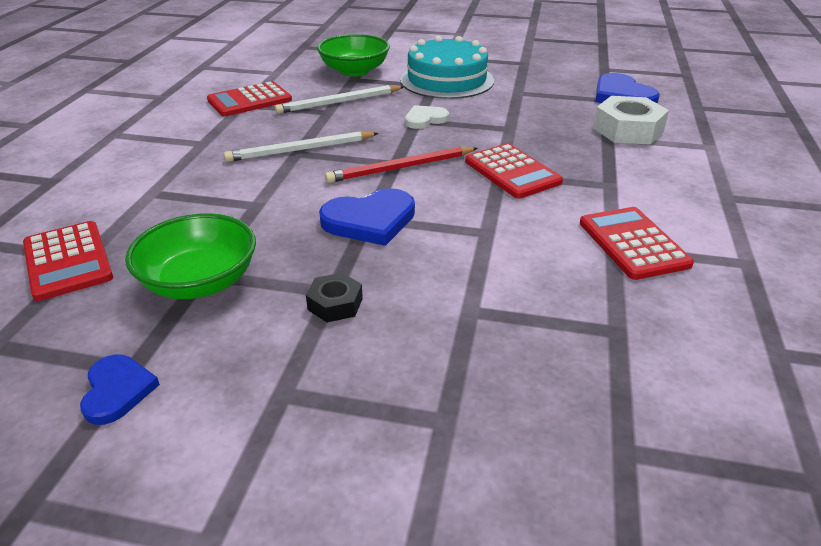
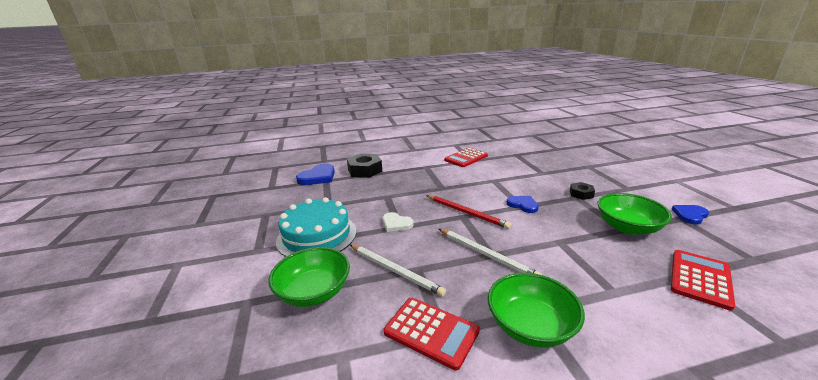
camera: 115 degrees left, 10 degrees down
blue heart [319,188,415,246] -> blue heart [507,196,539,213], size x0.63
red calculator [465,143,563,199] -> none
white nut [593,96,669,145] -> black nut [347,153,382,178]
none -> green bowl [488,273,585,348]

